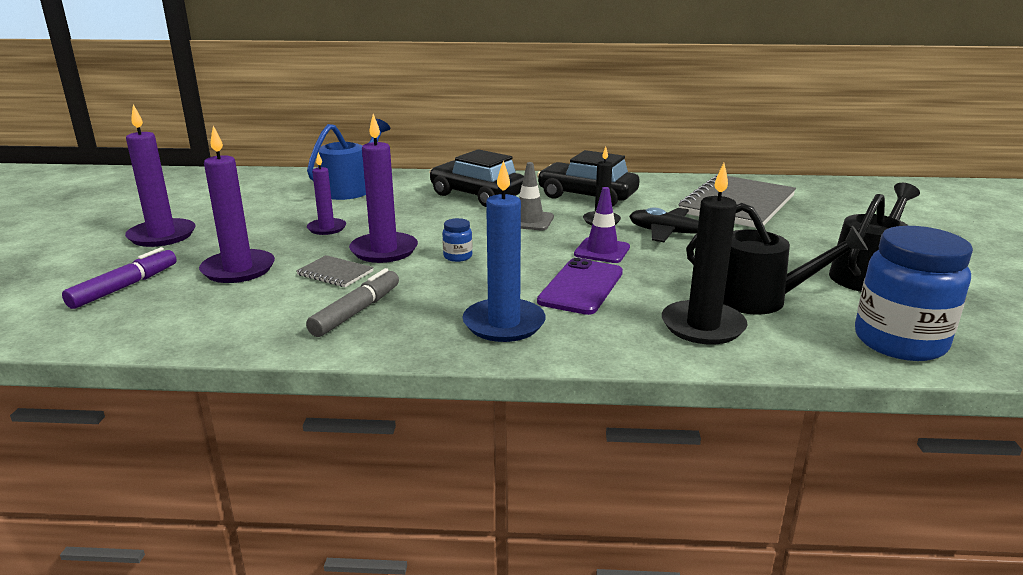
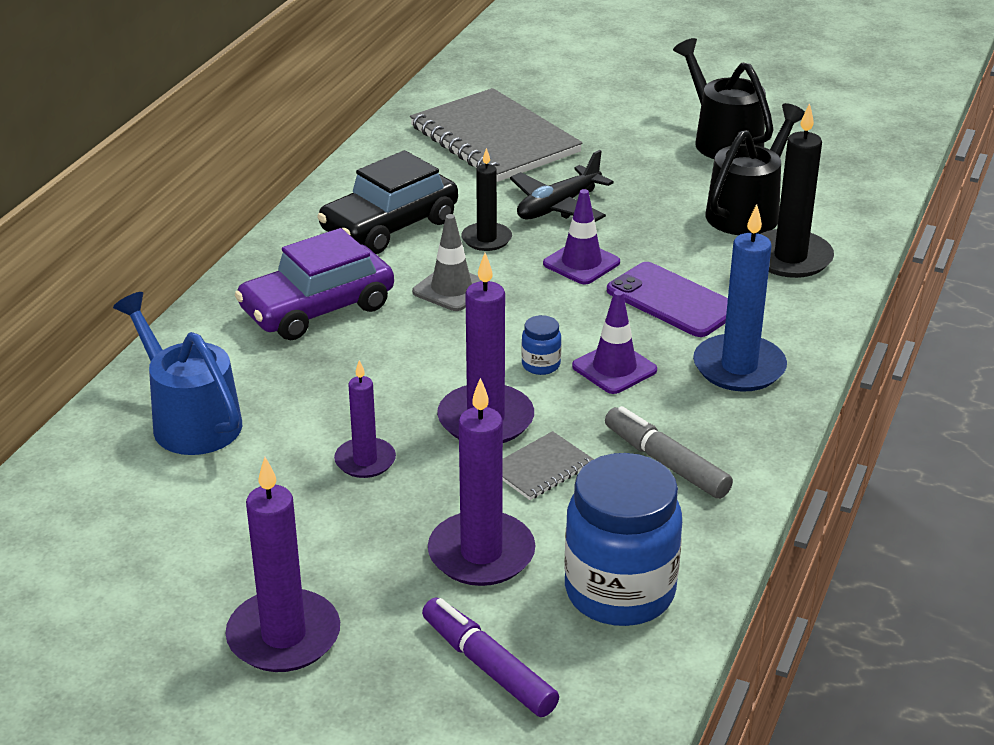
camera: 70 degrees left, 10 degrees up
black car [429,149,524,207] -> purple car [235,228,394,340]
blue jar [855,226,973,361] -> blue jar moved to [564,453,682,626]
none -> purple traffic cone [572,290,657,394]

